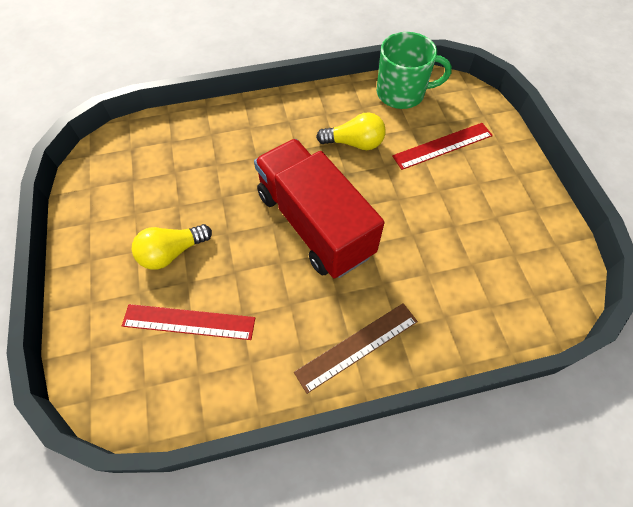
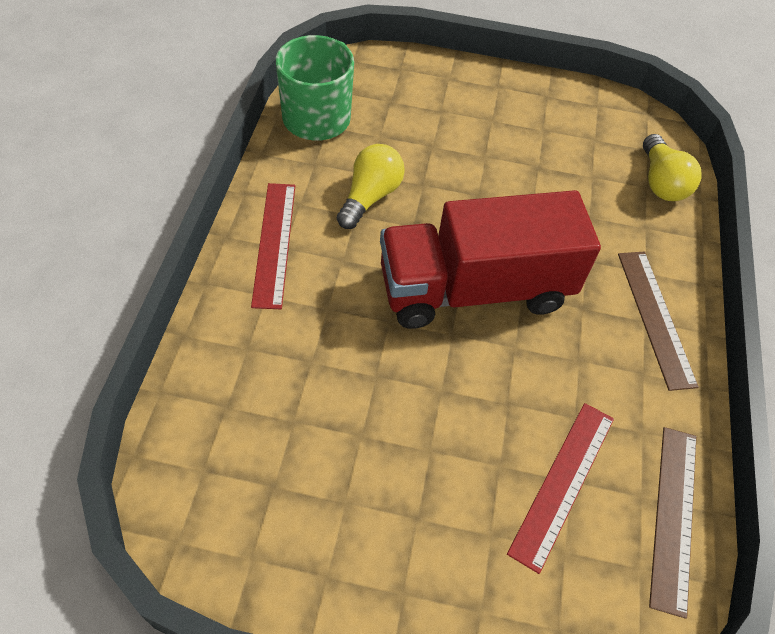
camera: 70 degrees left, 5 degrees down
yellow light bulb [132,224,212,270] -> yellow light bulb moved to [643,134,702,201]
red ruler [392,123,493,170] -> red ruler moved to [251,183,295,309]
none -> brown ruler [649,427,697,619]

